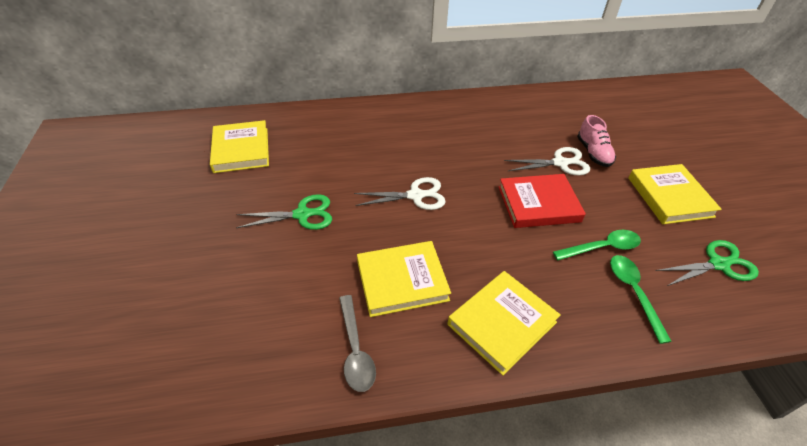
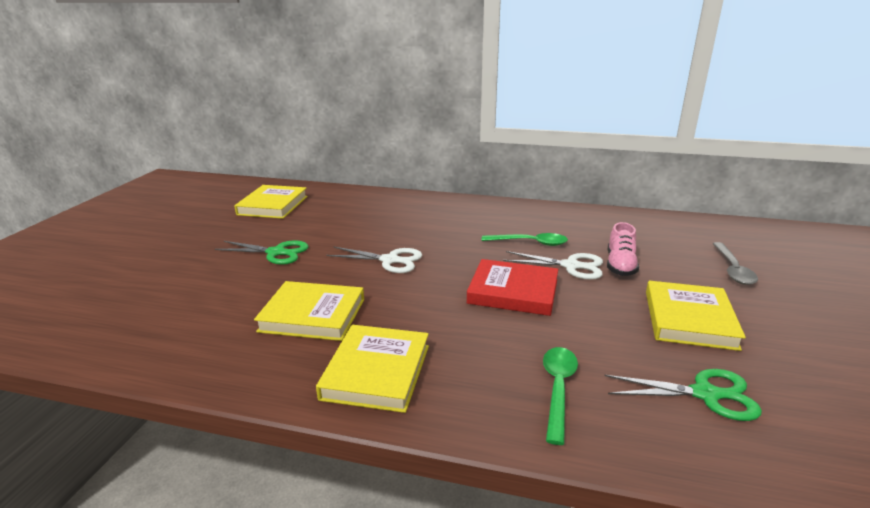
camera: 25 degrees right, 20 degrees down
grey spoon [339,295,376,392] -> grey spoon moved to [713,242,758,285]
yellow book [447,271,561,376] -> yellow book turned 60 degrees counterclockwise [316,325,429,413]
green spoon [553,230,641,260] -> green spoon moved to [482,233,568,246]

